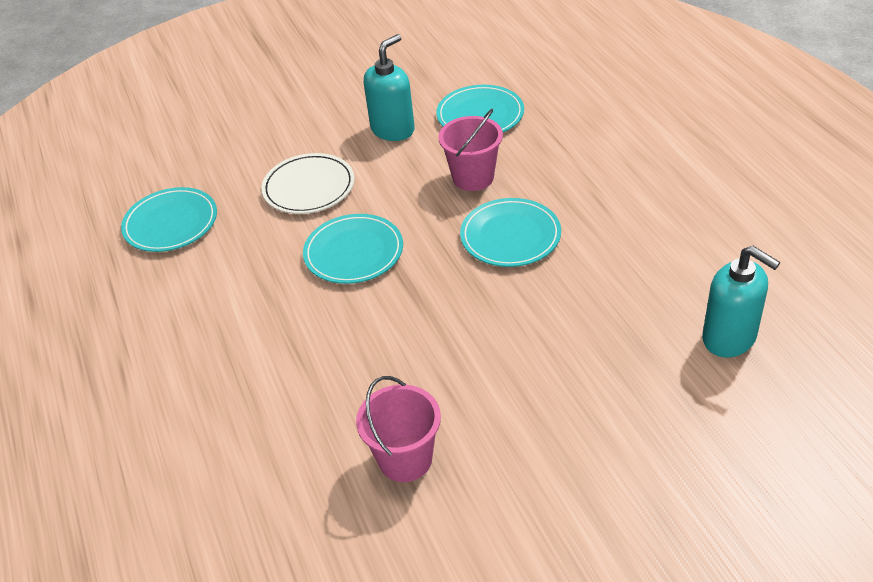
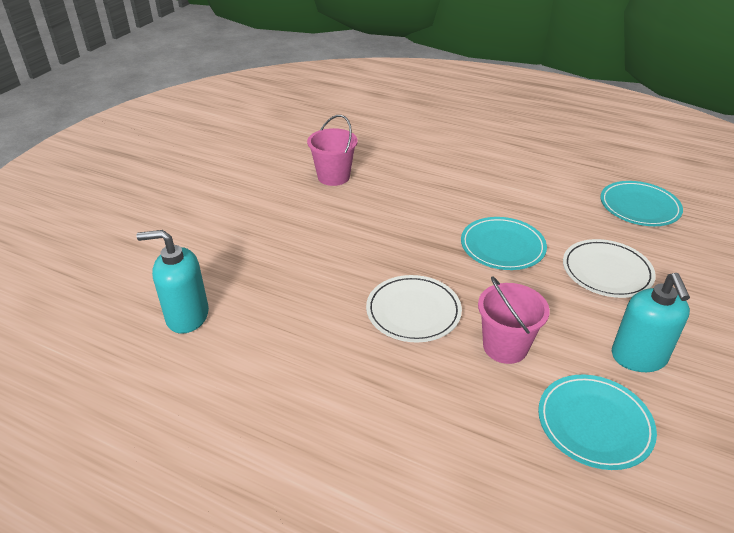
camera: 135 degrees right, 5 degrees down
turquoise plate [460,198,561,267] -> white plate [366,275,462,342]

